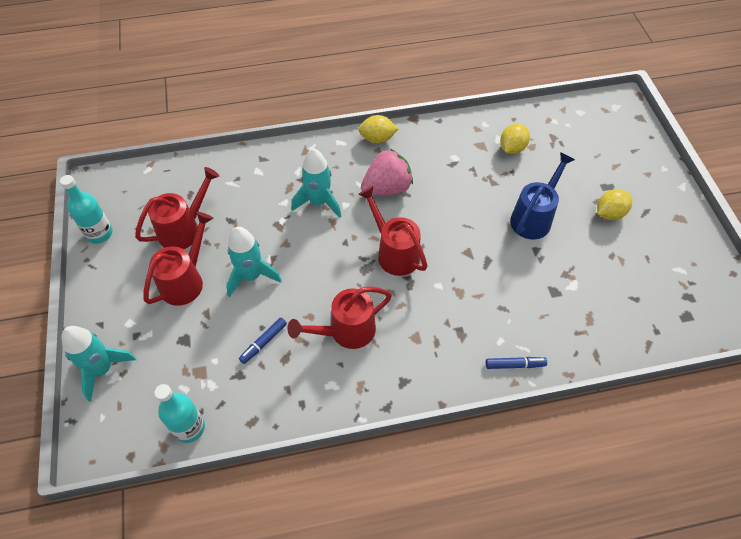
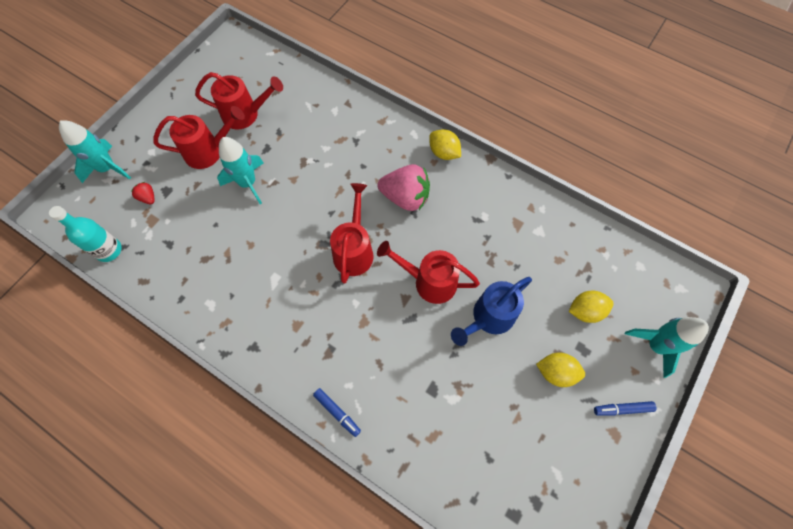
camera: 45 degrees right, 10 degrees up
turquoise bottle [60,175,113,244] -> none
blue marker [239,318,287,364] -> blue marker moved to [594,401,657,416]
red watering can [287,287,392,349] -> red watering can moved to [377,241,480,304]
turquoise rocket [291,148,342,218] -> turquoise rocket moved to [625,317,709,378]
yellow lemon [500,123,530,154] -> yellow lemon moved to [569,291,614,323]
blue watering can [510,152,575,239] -> blue watering can turned 150 degrees clockwise [451,277,532,346]
none -> red strawberry [131,182,155,204]

